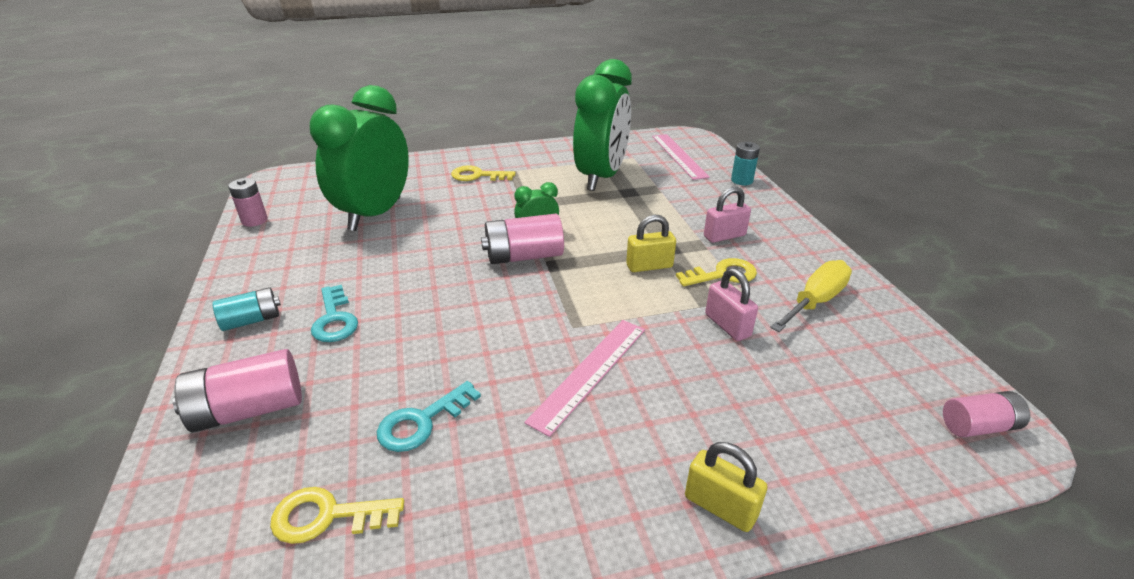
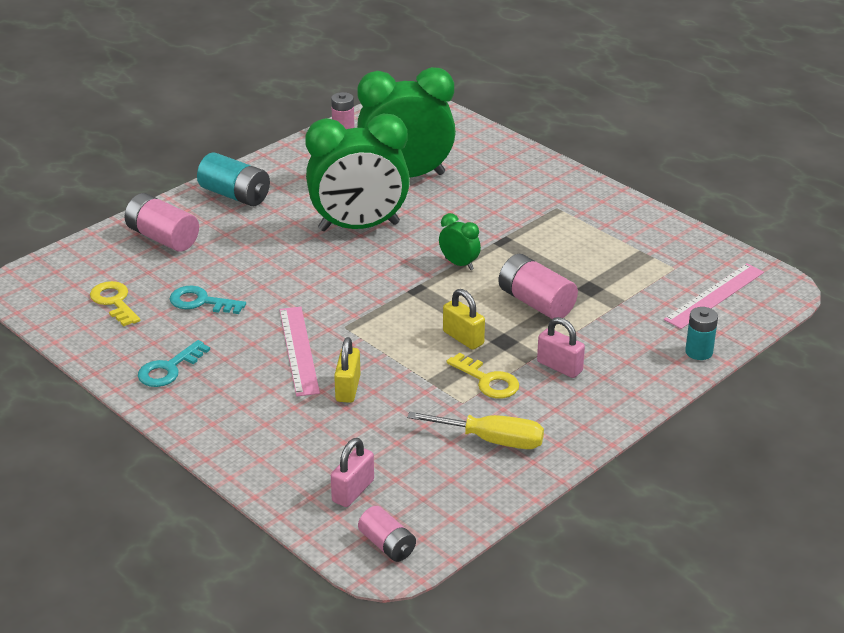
camera: 60 degrees right, 0 degrees up
turquoise battery [212,287,281,331] -> turquoise battery [197,152,270,206], size x1.58
turquoise key [311,285,358,342] -> turquoise key moved to [138,340,210,387]
yellow key [451,165,516,181] -> none
pink battery [481,214,564,264] -> pink battery moved to [498,254,578,319]
pink ruler [524,320,645,437] -> pink ruler turned 75 degrees clockwise [279,307,320,396]
green clock [573,59,632,191] -> green clock moved to [305,113,410,231]
yellow padlock [685,442,767,532] -> yellow padlock moved to [334,337,360,403]
pink padlock [705,268,758,341] -> pink padlock moved to [331,438,374,507]

